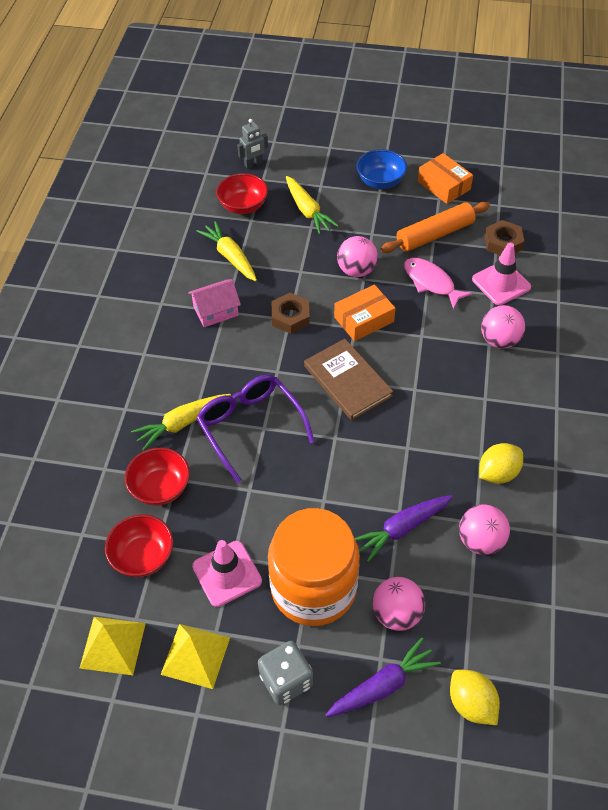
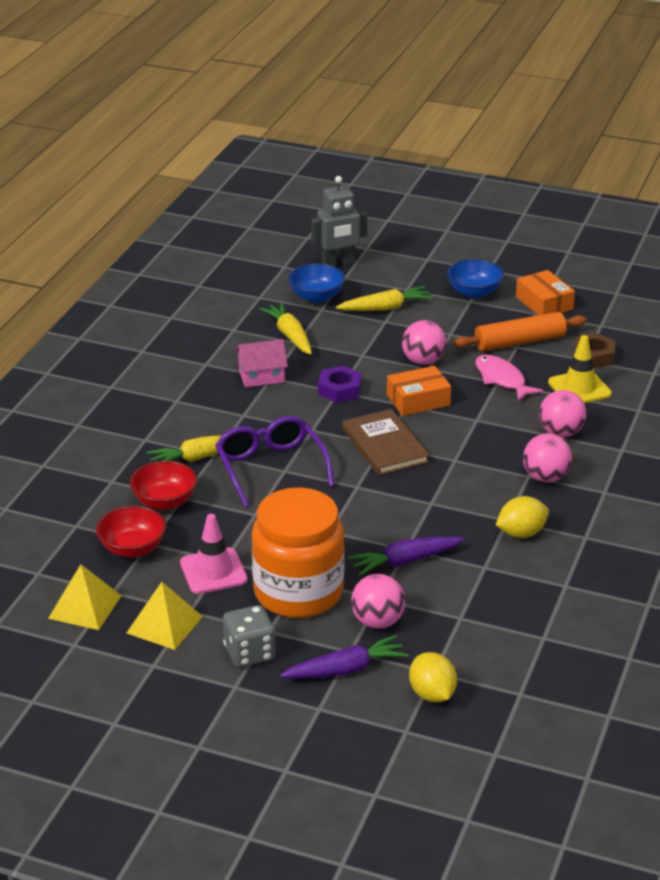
camera: 10 degrees right, 20 degrees down
red bowl [216,173,268,214] -> blue bowl [288,263,345,303]
grey robot [237,119,268,169] -> grey robot [311,176,367,267], size x1.60
brown nut [272,293,310,334] -> purple nut [318,366,362,403]
yellow carrot [286,176,339,235] -> yellow carrot turned 90 degrees counterclockwise [336,286,433,311]
pink ball [459,504,510,555] -> pink ball moved to [523,433,572,482]
pink traffic cone [472,243,531,305] -> yellow traffic cone [548,335,612,403]

